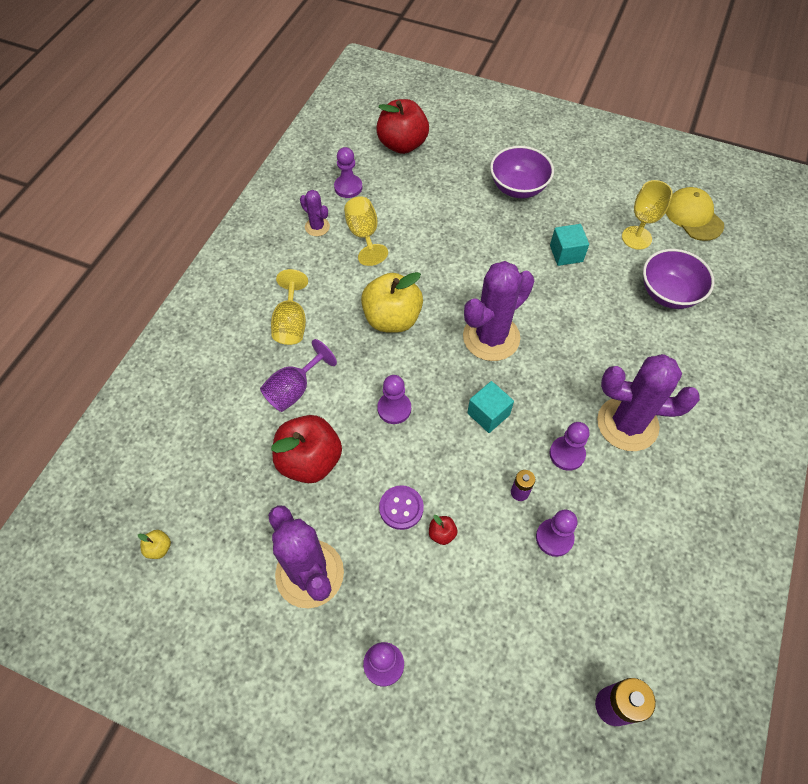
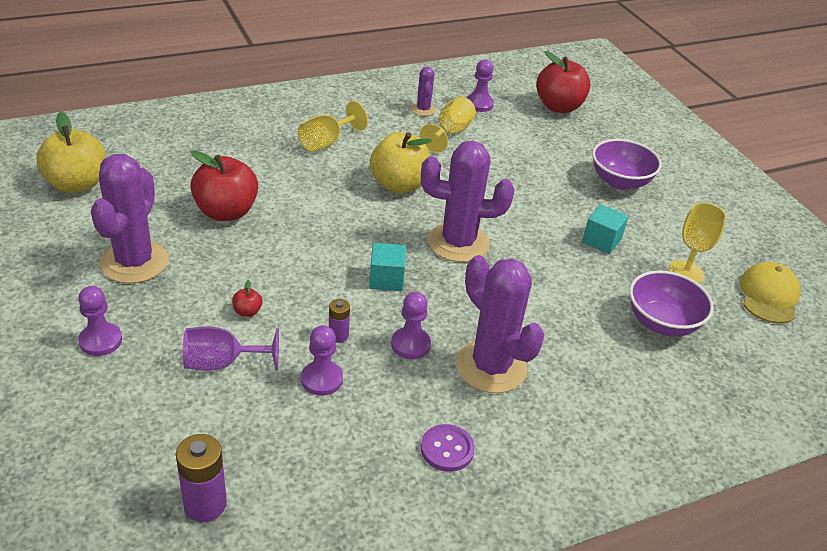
camera: 40 degrees right, 20 degrees down
yellow apple [138,530,171,559] -> yellow apple [37,112,106,193], size x2.48
purple goblet [260,339,337,412] -> purple goblet moved to [183,326,279,371]
purple pawn [377,375,411,424] -> none
purple button [379,485,424,530] -> purple button moved to [421,424,475,472]

